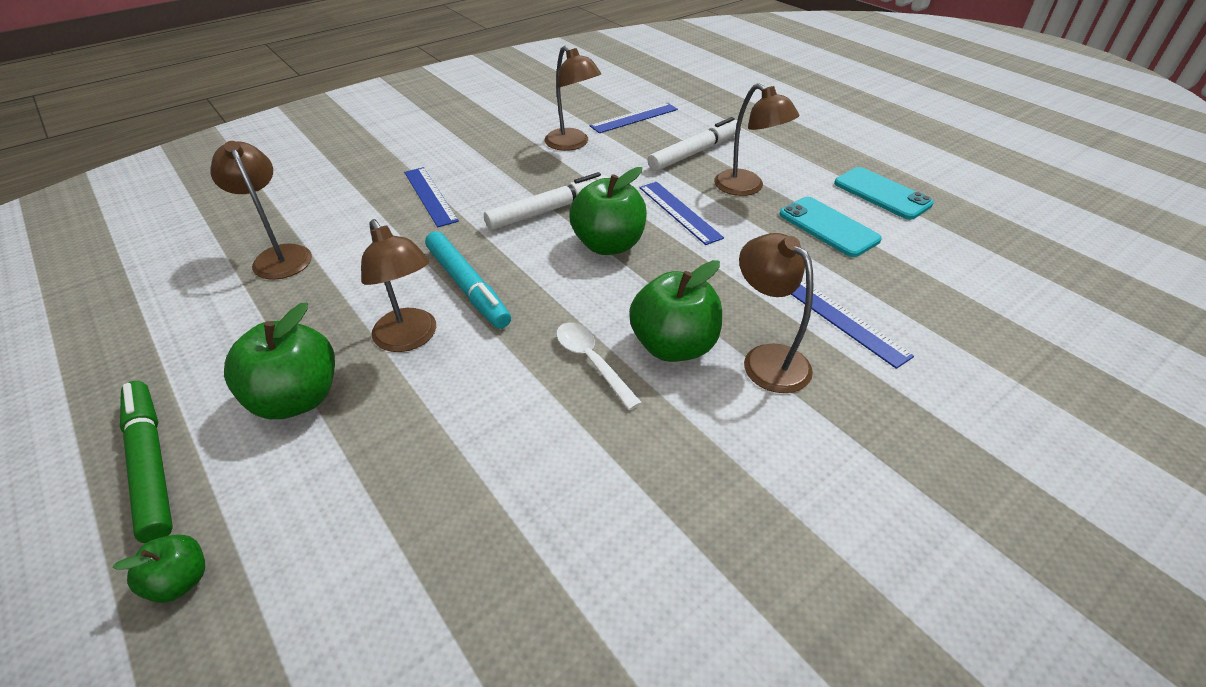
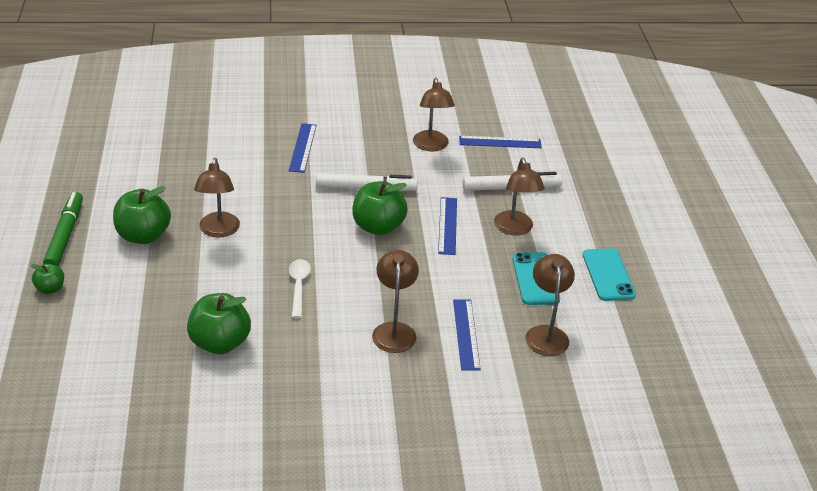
camera: 30 degrees right, 5 degrees down
brown lamp [210,141,312,280] -> brown lamp moved to [525,254,575,356]
turquoise marker [425,231,511,329] -> none
green apple [629,260,722,362] -> green apple moved to [187,293,251,354]

